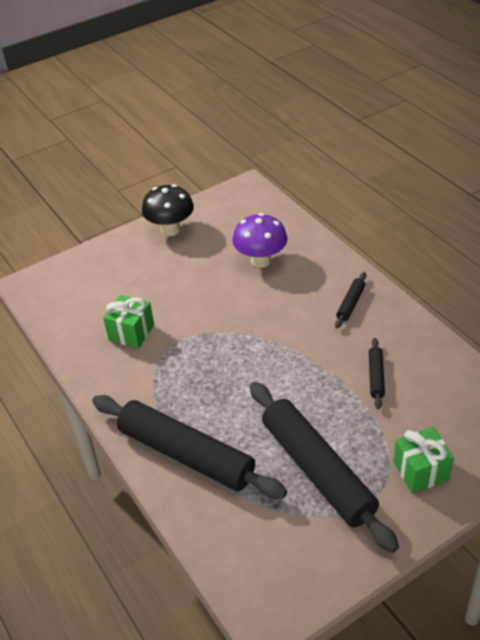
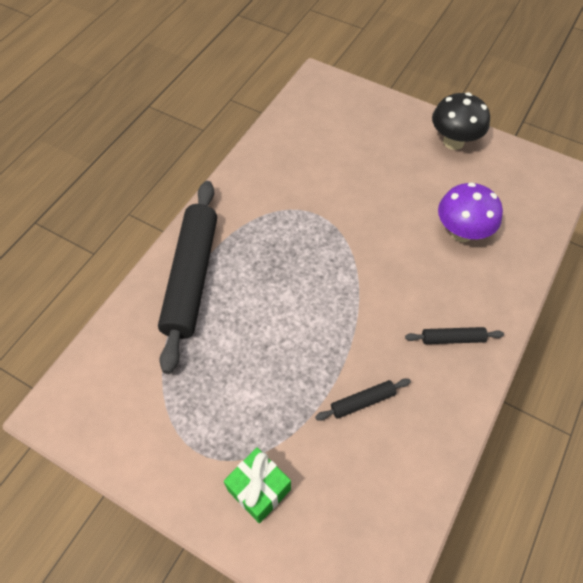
camera: 60 degrees right, 15 degrees up
green gift [103,295,154,348] -> none
black rolling pin [250,382,399,553] -> none

